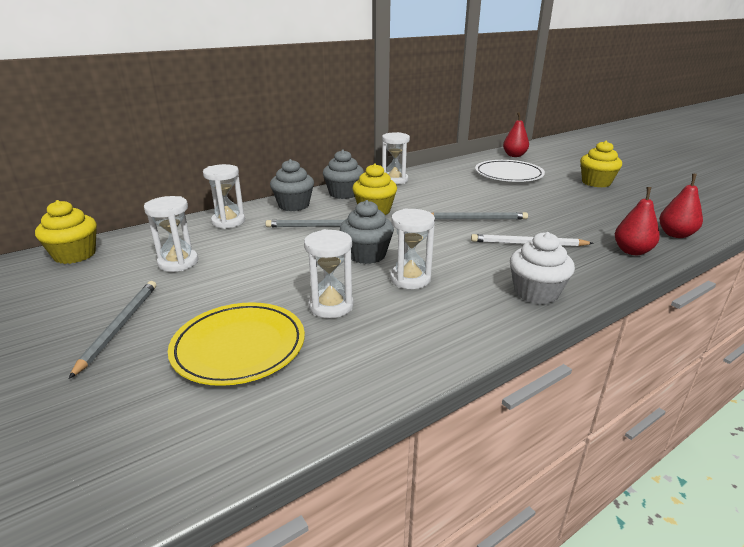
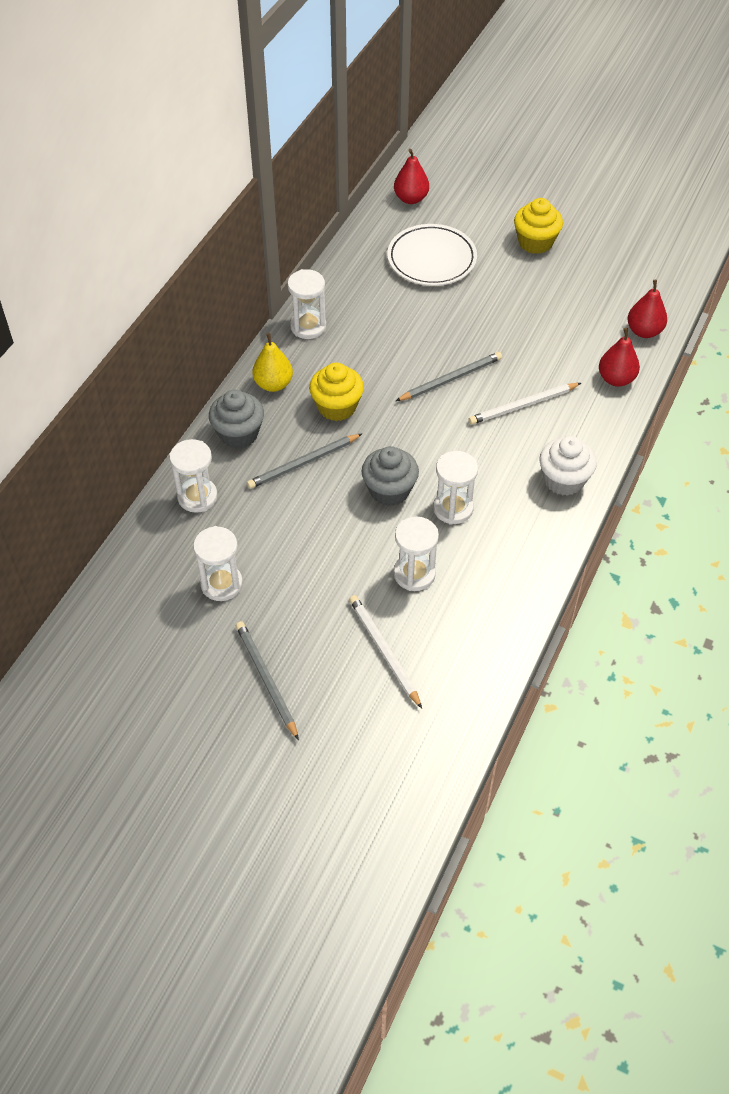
camera: 30 degrees left, 25 degrees up
yellow cupcake [35,200,97,264] -> none
yellow plate [168,302,305,386] -> white pencil [349,595,422,708]
grey cupcake [323,149,364,199] -> yellow pear [252,333,293,392]

